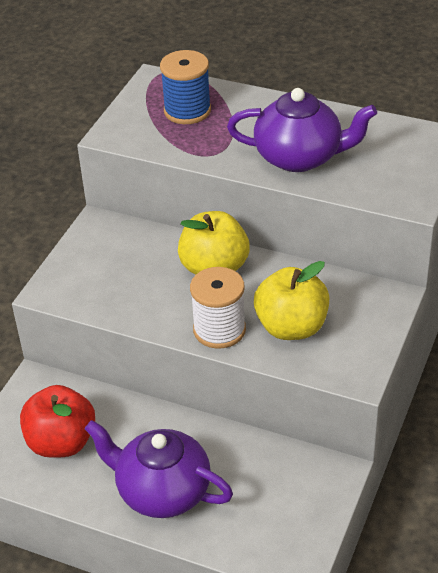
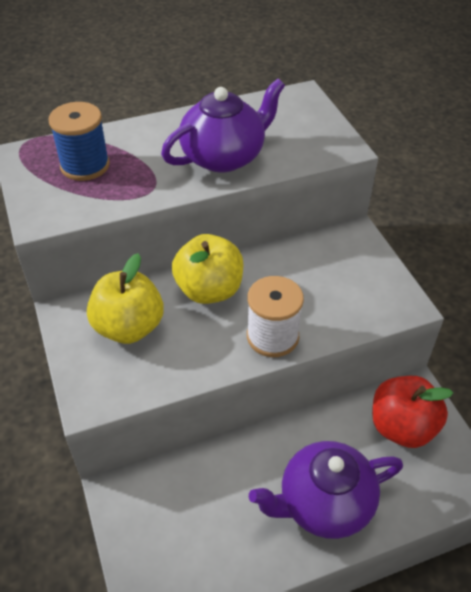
camera: 45 degrees left, 5 degrees up
red apple [20,385,95,458] -> red apple moved to [372,376,453,448]
yellow apple [254,261,330,340] -> yellow apple moved to [87,253,164,344]

